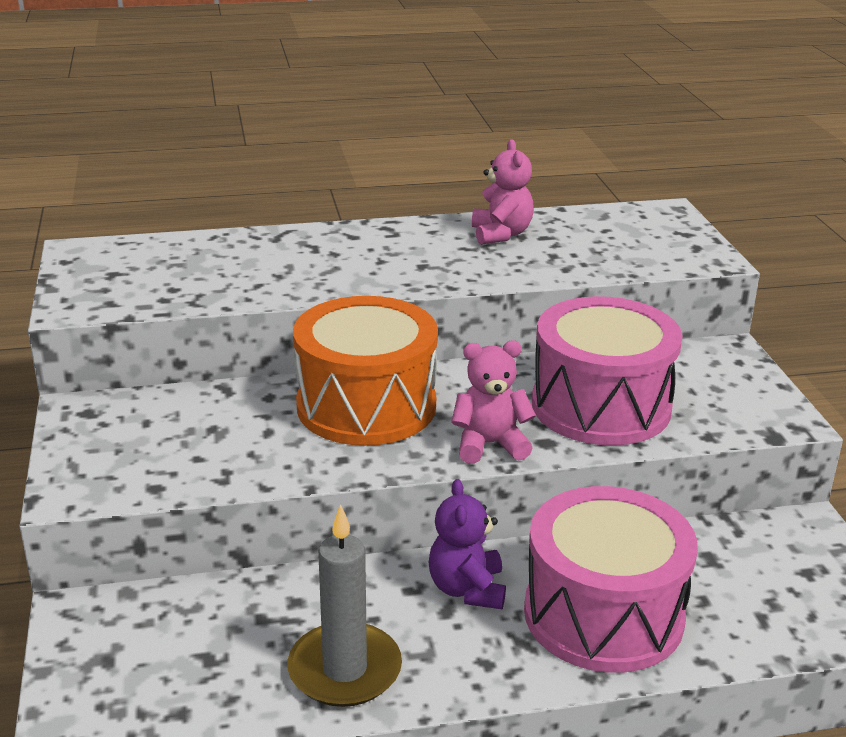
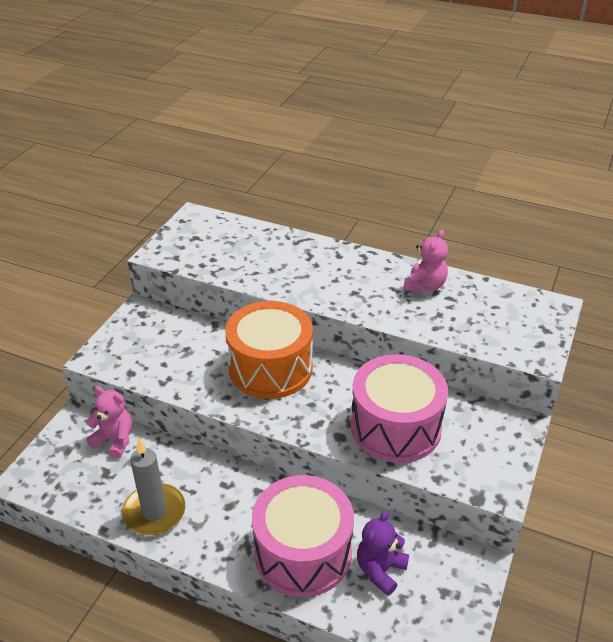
camera: 35 degrees right, 10 degrees up
purple teddy bear [429,479,506,609] -> purple teddy bear moved to [357,510,409,596]
pink teddy bear [451,341,536,464] -> pink teddy bear moved to [86,386,132,458]

